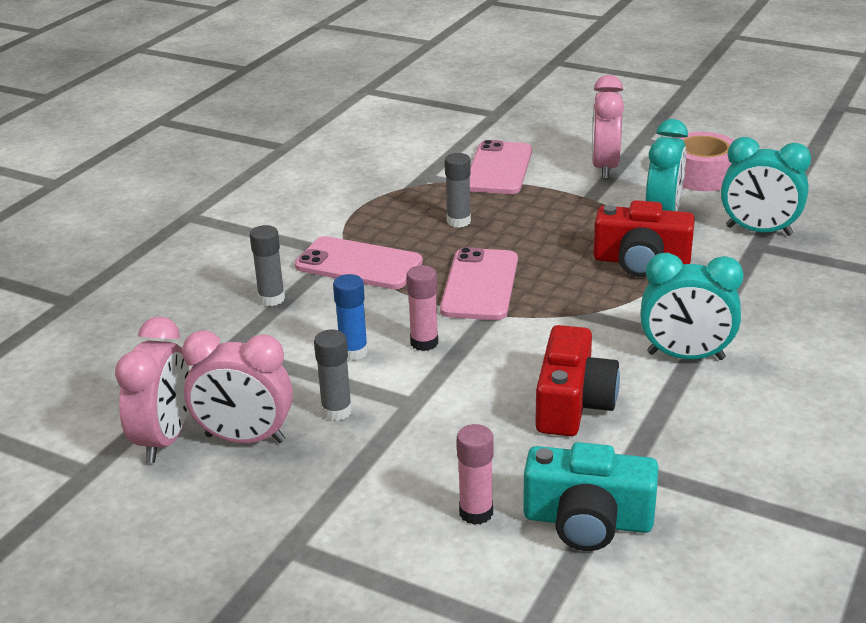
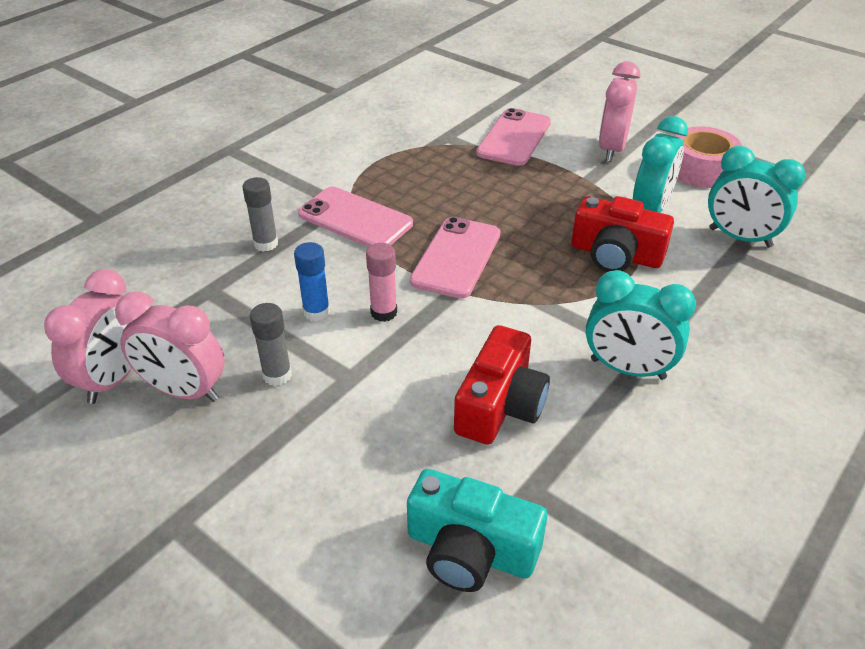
camera: 10 degrees right, 10 degrees up
grey glue stick [445,153,471,228] -> none
pink glue stick [457,424,494,525] -> none

